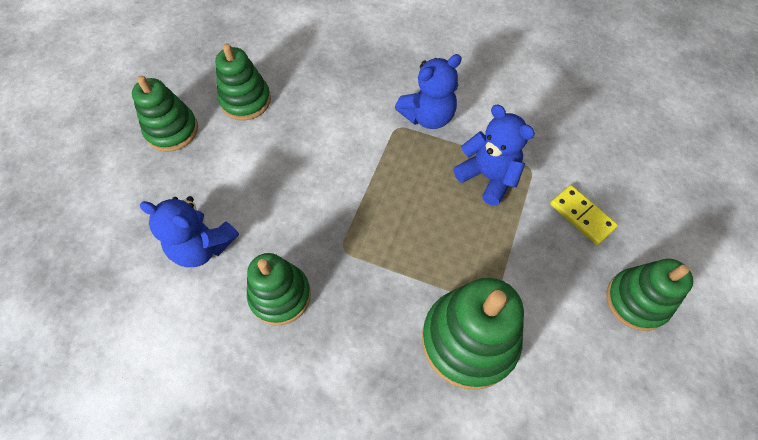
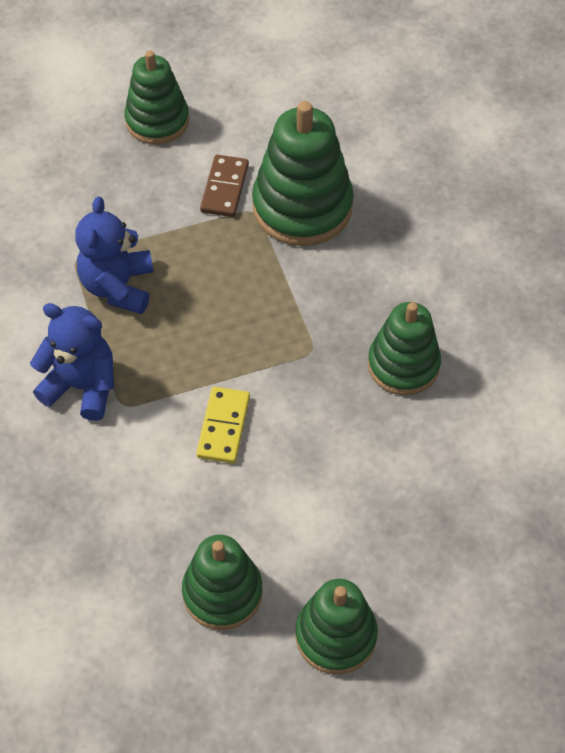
camera: 130 degrees left, 5 degrees down
blue teddy bear [140,196,239,267] -> none
yellow domino [550,185,618,245] -> yellow domino moved to [196,387,250,463]
none -> brown domino [200,155,249,217]

